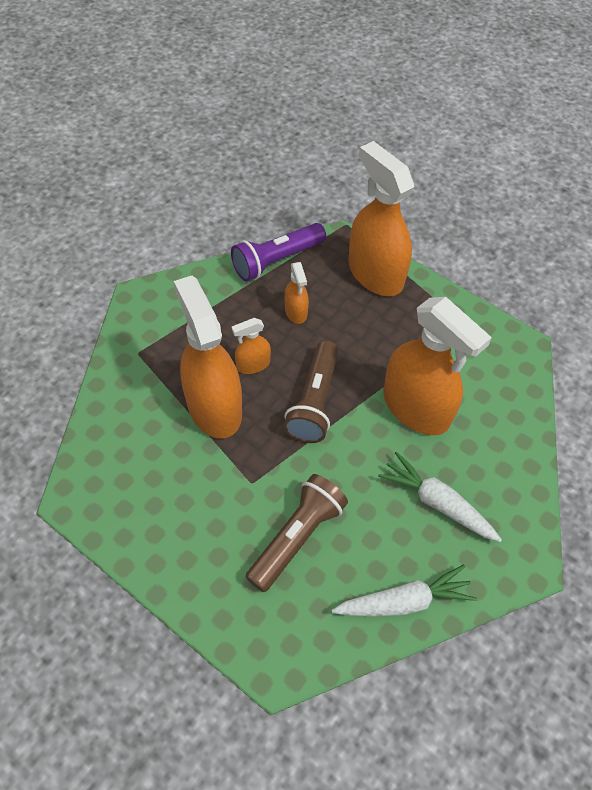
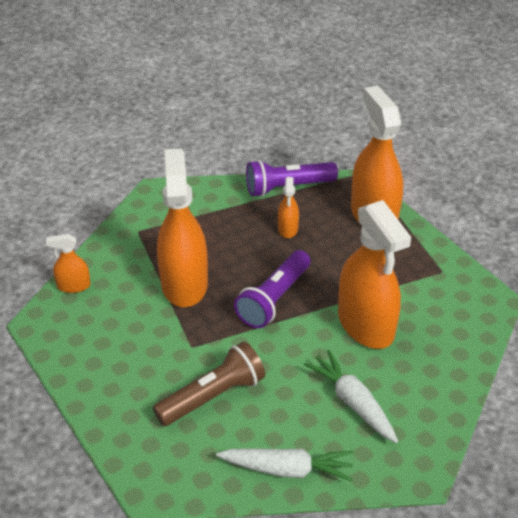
camera: 20 degrees right, 15 degrees down
orange spray bottle [232,318,271,374] -> orange spray bottle moved to [46,234,91,293]
brown flashlight [283,340,339,443] -> purple flashlight [234,250,310,328]

